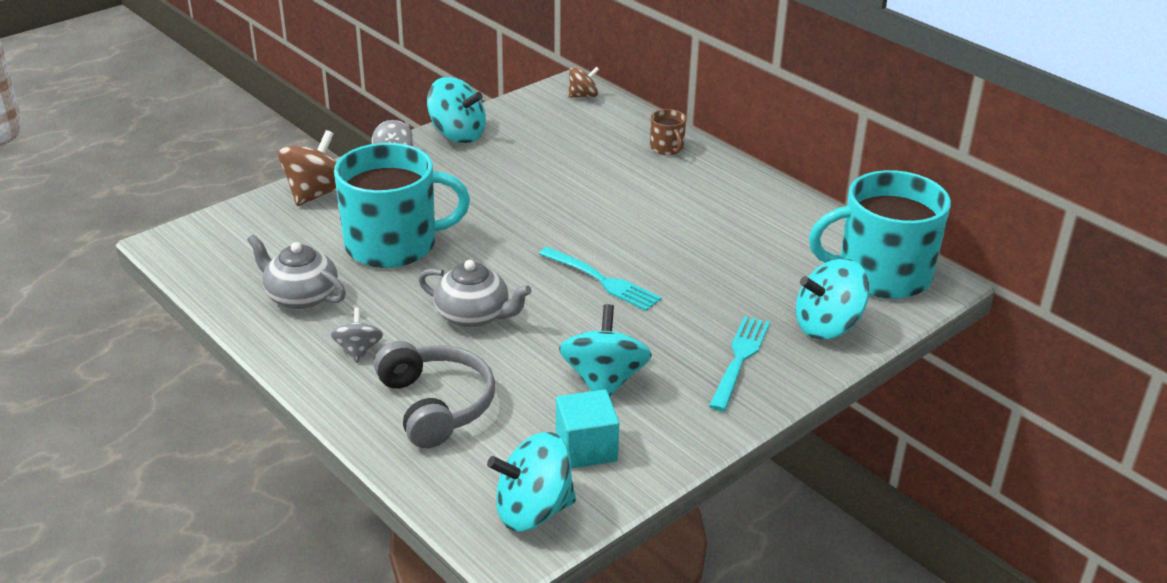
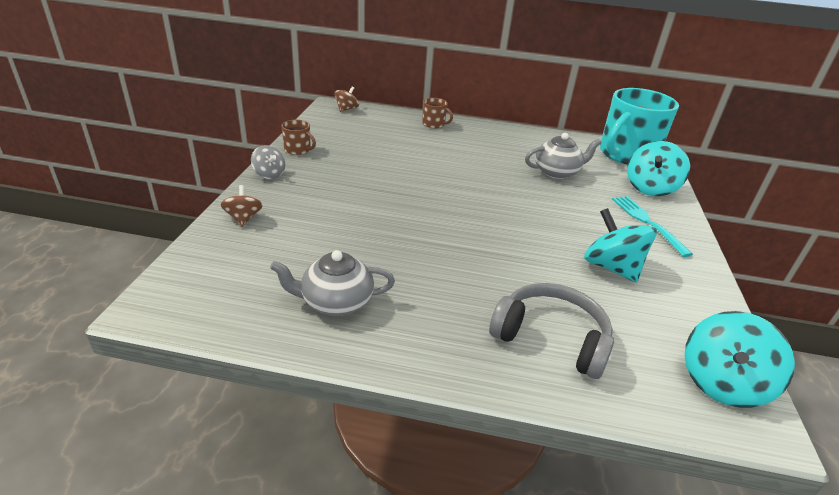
camera: 40 degrees left, 0 degrees up
brown spinning top [278,130,337,206] -> brown spinning top [220,185,263,227], size x0.58
grey spinning top [331,308,383,363] -> none
turquoise mug [334,143,470,268] -> none
grey teapot [418,260,531,328] -> grey teapot moved to [525,133,602,179]
turquoise spinning top [427,77,486,143] -> brown mug [281,120,316,155]
turquoise fork [539,247,662,311] -> none
turquoise cube [556,389,619,469] -> none

